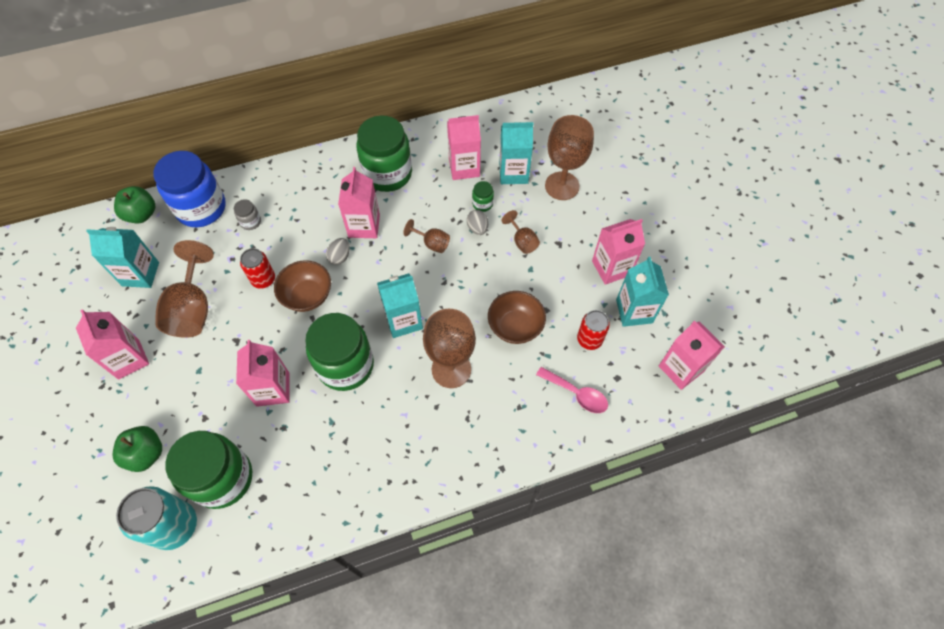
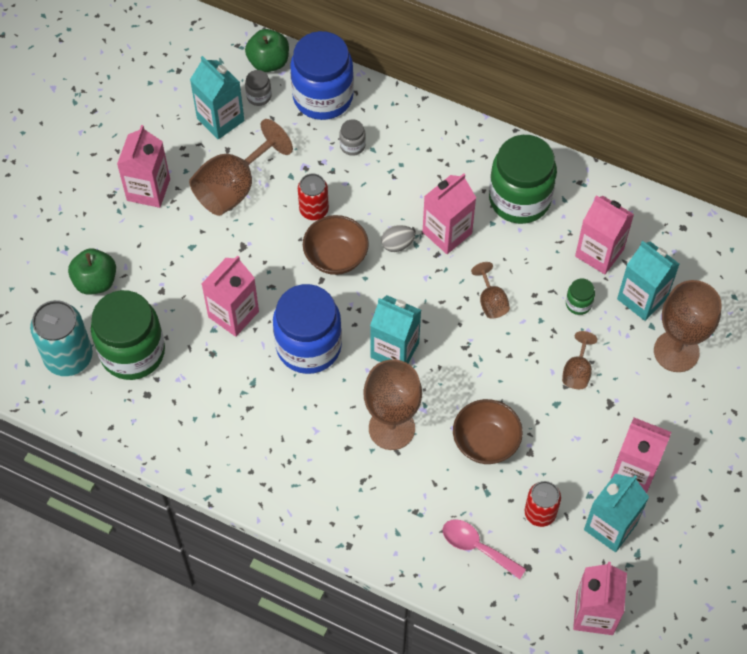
camera: 45 degrees right, 0 degrees up
green jar [305,313,374,391] -> blue jar [273,284,342,374]
grey egg [467,210,488,235] -> none
pink spoon [536,367,608,413] -> pink spoon turned 135 degrees clockwise [443,519,526,579]
none -> grey jar [245,70,272,106]

